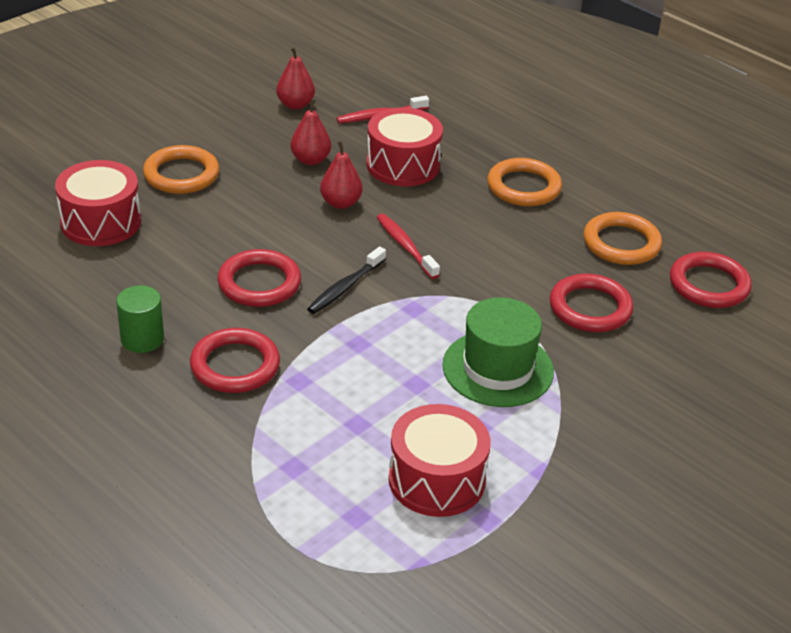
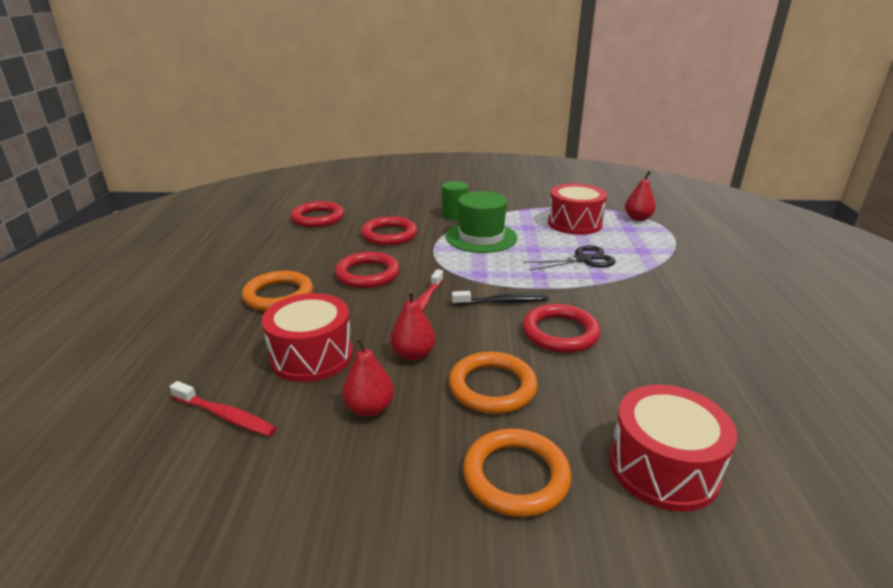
camera: 130 degrees left, 10 degrees down
green cylinder [116,285,164,353] -> green cylinder moved to [442,181,468,220]
red ring [190,328,280,393] -> red ring moved to [335,252,400,288]
red pear [276,47,315,110] -> red pear moved to [625,171,656,221]
orange ring [583,212,662,265] -> orange ring moved to [449,351,538,414]
none -> black scissors [523,245,616,270]

